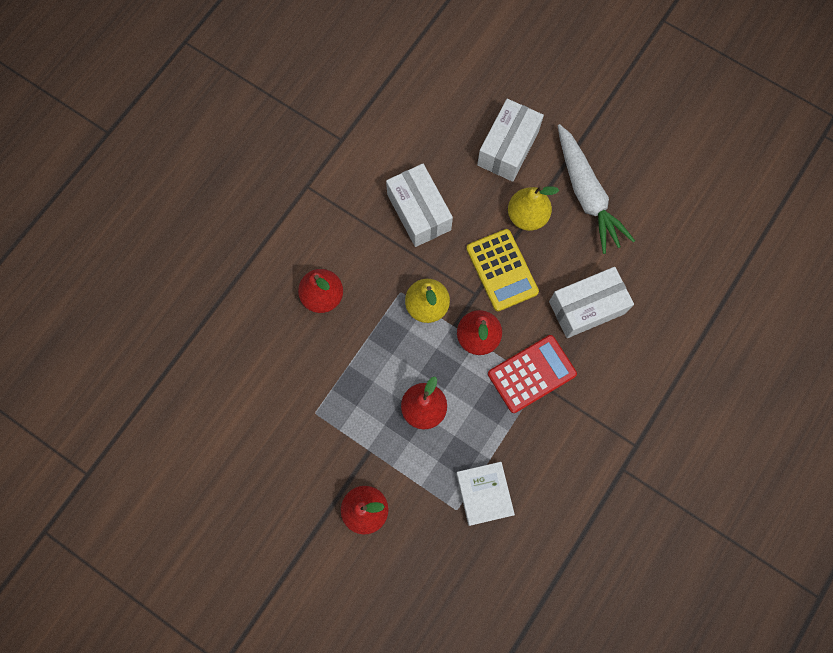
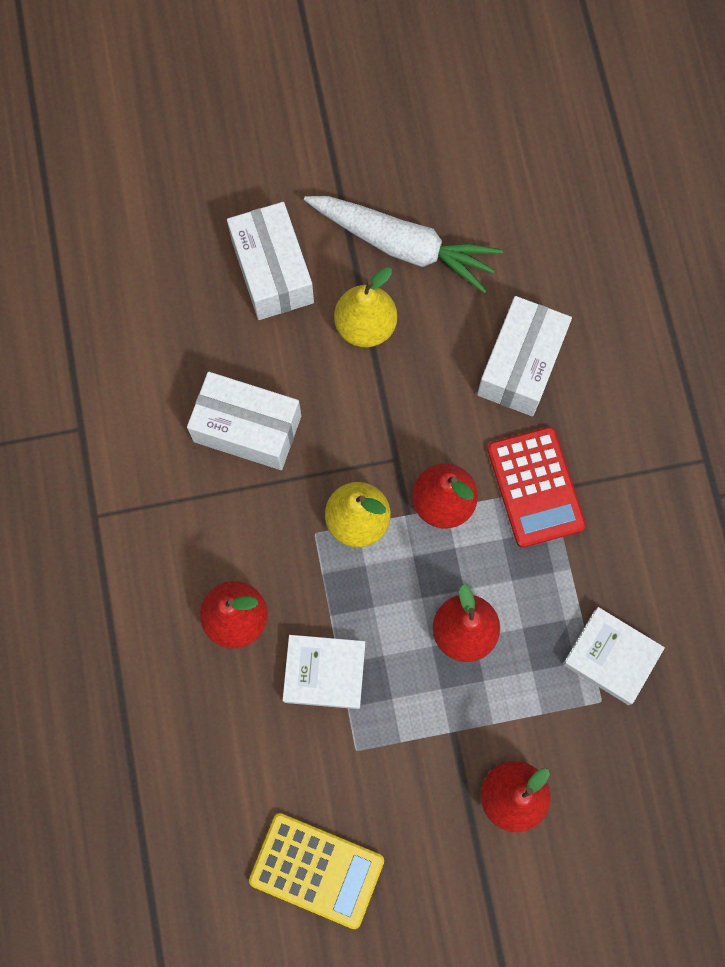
camera: 45 degrees left, 0 degrees up
yellow calculator [466,229,539,311] -> yellow calculator moved to [249,813,384,929]
red calculator [488,335,577,413] -> red calculator turned 150 degrees clockwise [487,427,586,548]
none -> white book [283,635,365,709]

